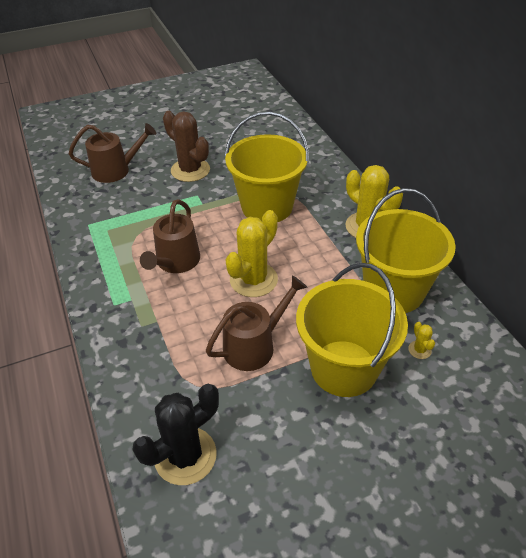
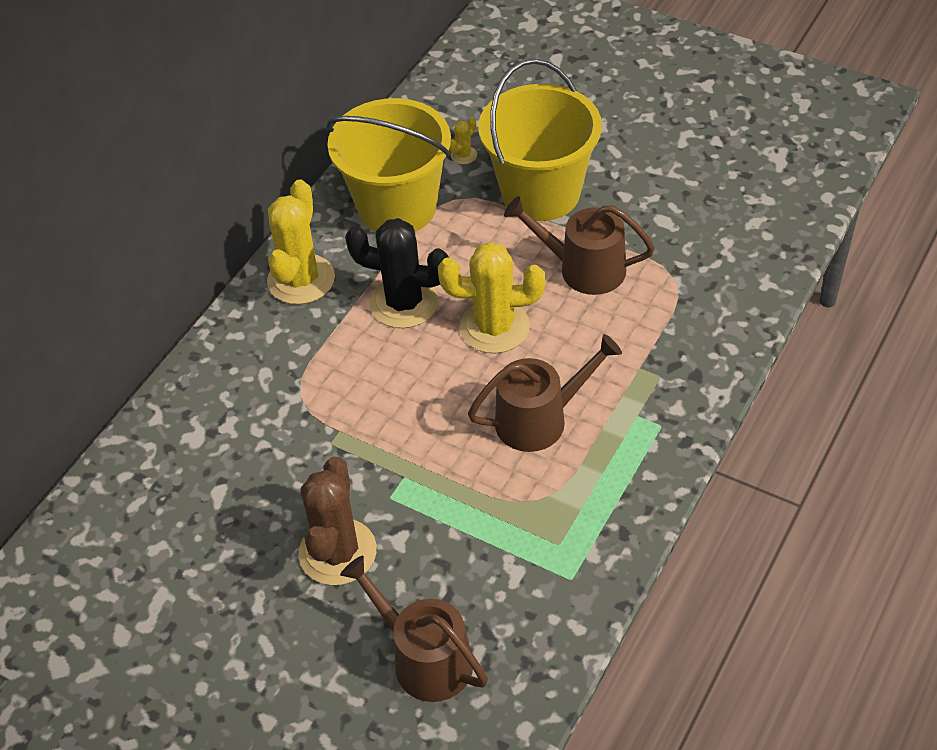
camera: 125 degrees left, 5 degrees up
black cactus [132,384,219,485] -> black cactus moved to [345,218,449,328]
yellow bucket [225,112,309,222] -> none

